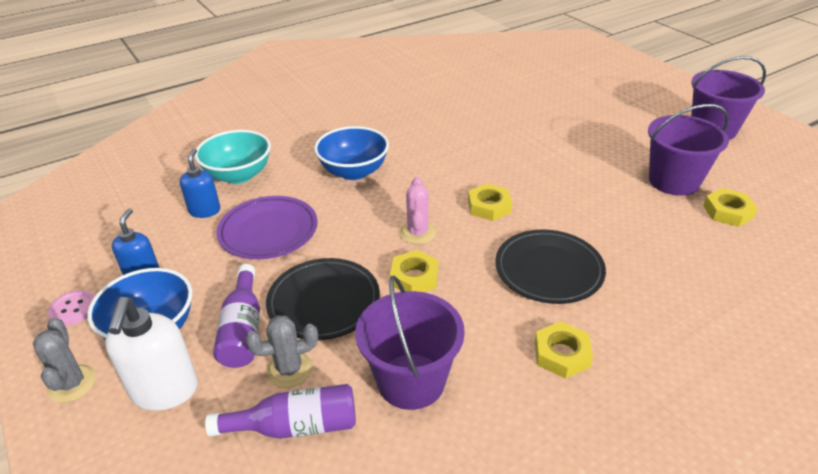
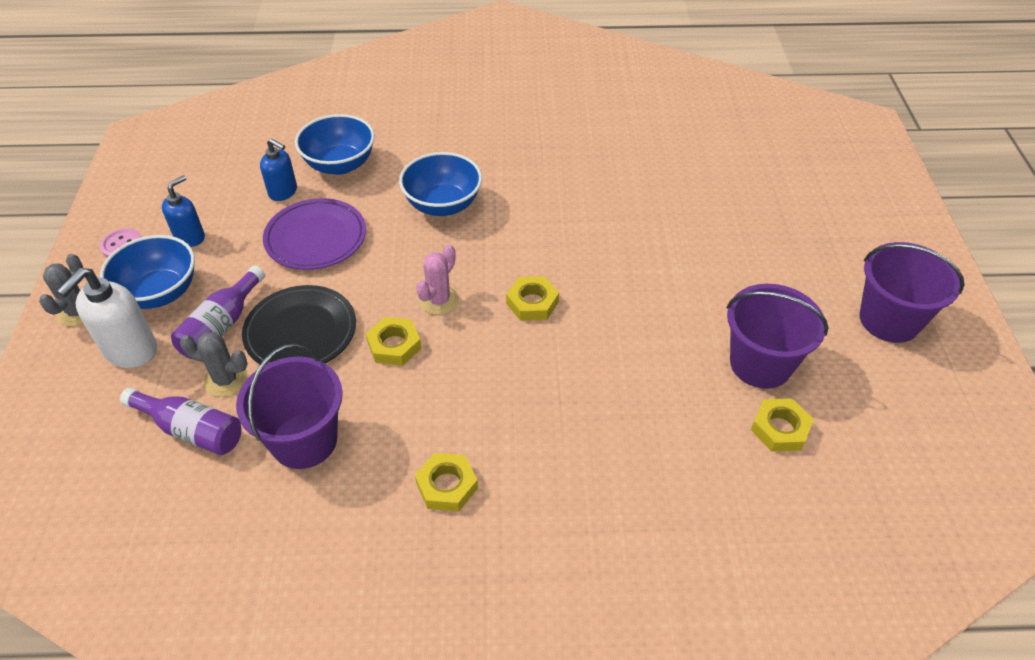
camera: 30 degrees right, 10 degrees up
blue soap dispenser [180,148,220,218] -> blue soap dispenser turned 90 degrees clockwise [260,138,297,201]
turquoise bowl [194,130,271,184] -> blue bowl [295,114,375,175]
black plate [495,229,606,304] -> none

